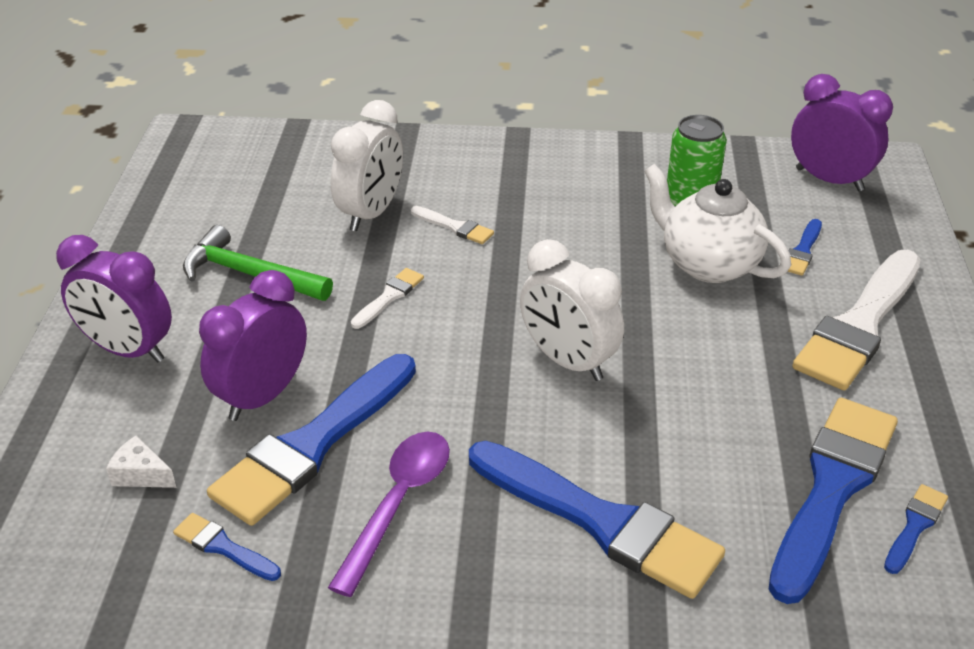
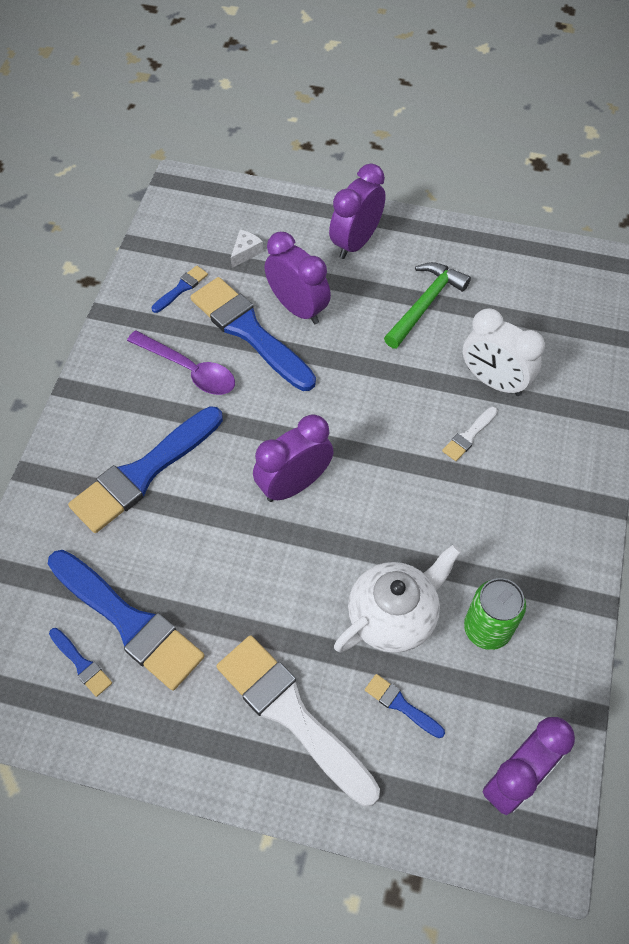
camera: 100 degrees right, 20 degrees up
white brush [351,268,424,329] -> none
white clock [520,239,624,381] -> purple clock [253,415,334,502]

